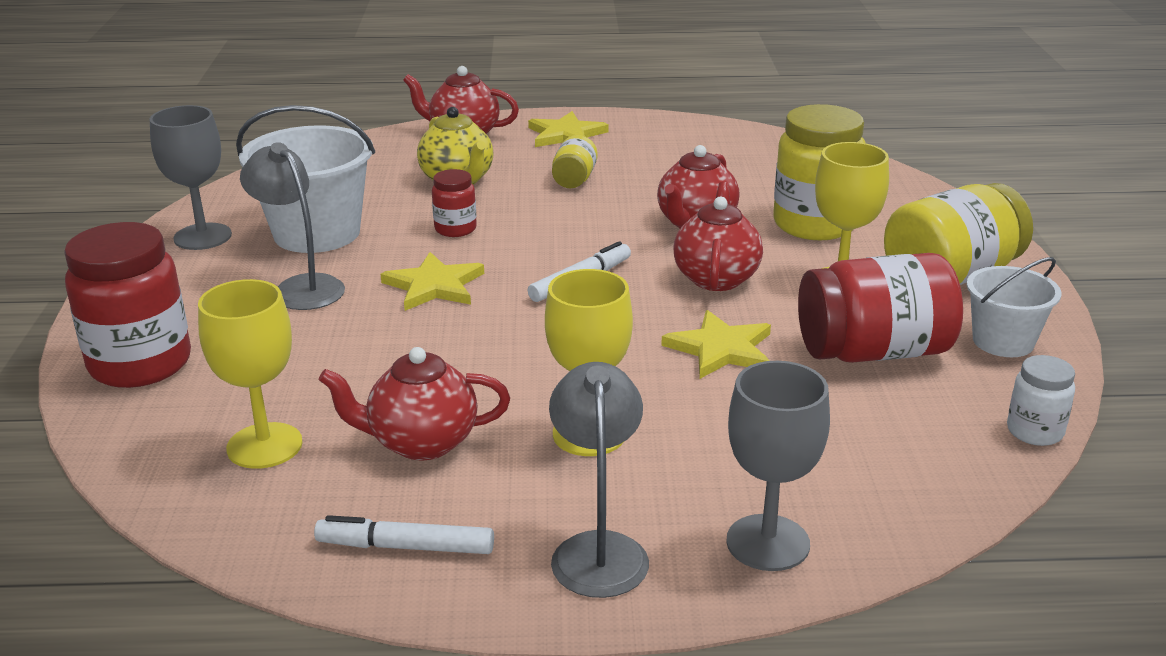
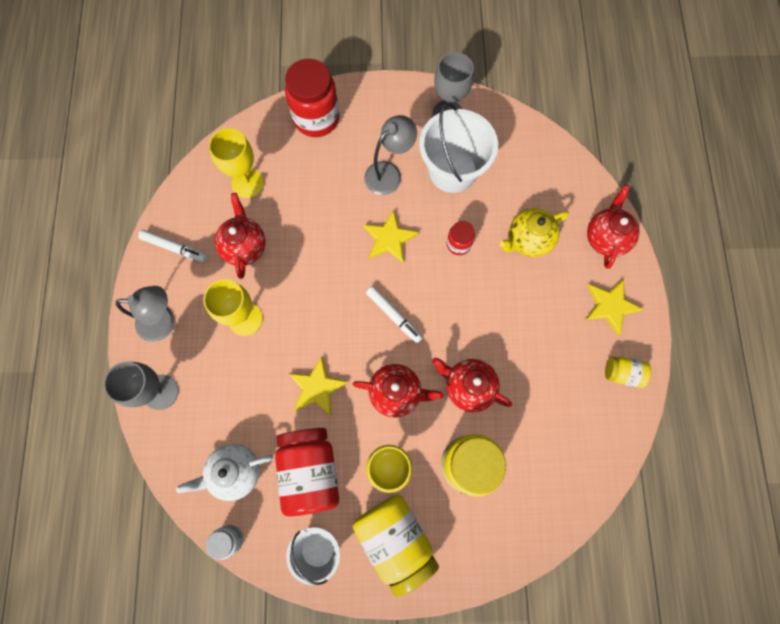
camera: 90 degrees right, 45 degrees up
white marker [314,515,494,554] -> white marker turned 105 degrees clockwise [138,230,207,262]
yellow jar [552,135,598,188] -> yellow jar moved to [605,357,651,388]
none -> white teapot [176,444,273,501]

